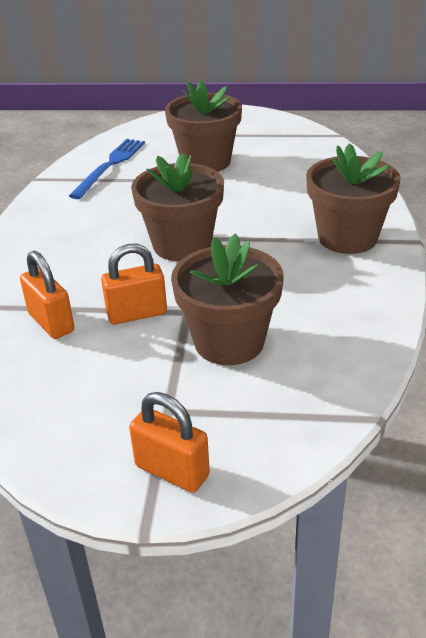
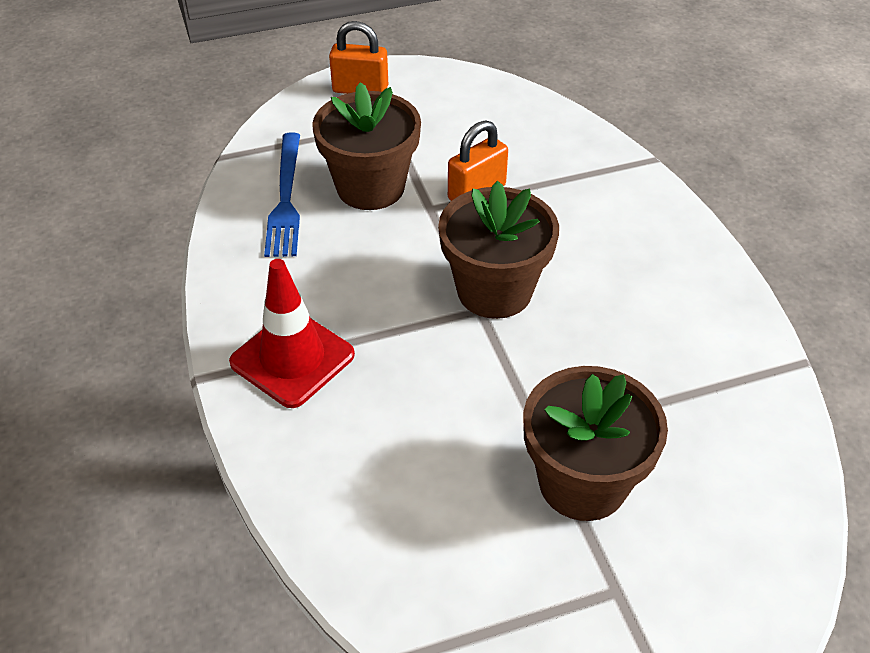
camera: 155 degrees right, 10 degrees up
orange padlock [20,251,74,339] -> none
blue fork [69,139,145,199] -> blue fork moved to [264,133,300,257]
brown flower pot [306,143,401,254] -> red traffic cone [229,259,355,408]

